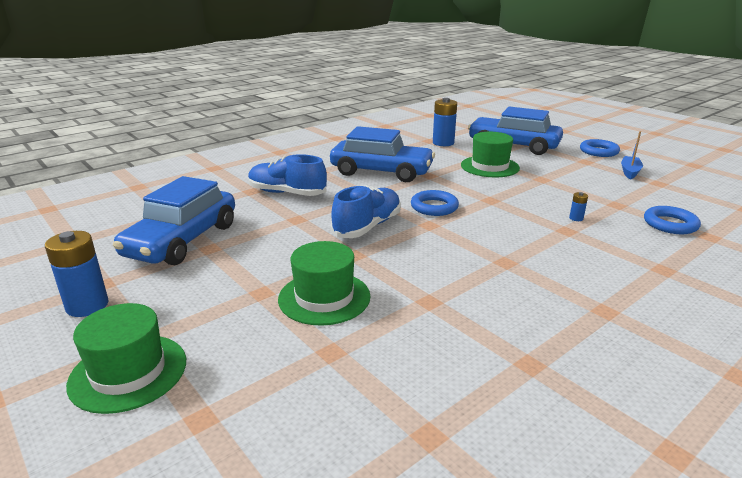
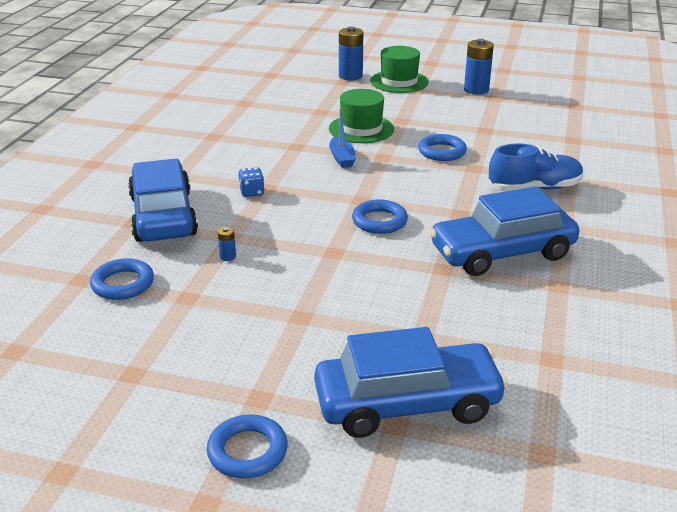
camera: 145 degrees right, 5 degrees up
blue car [113,176,235,265] -> blue car moved to [128,159,198,242]
blue shoe [331,185,401,238] -> none
blue battery [433,98,457,146] -> blue battery moved to [339,26,363,80]
green hat [461,132,520,177] -> none
blue boat [621,131,643,180] -> blue boat moved to [329,108,356,168]
none -> blue dice [238,167,265,197]
none -> blue ring [418,134,467,161]

